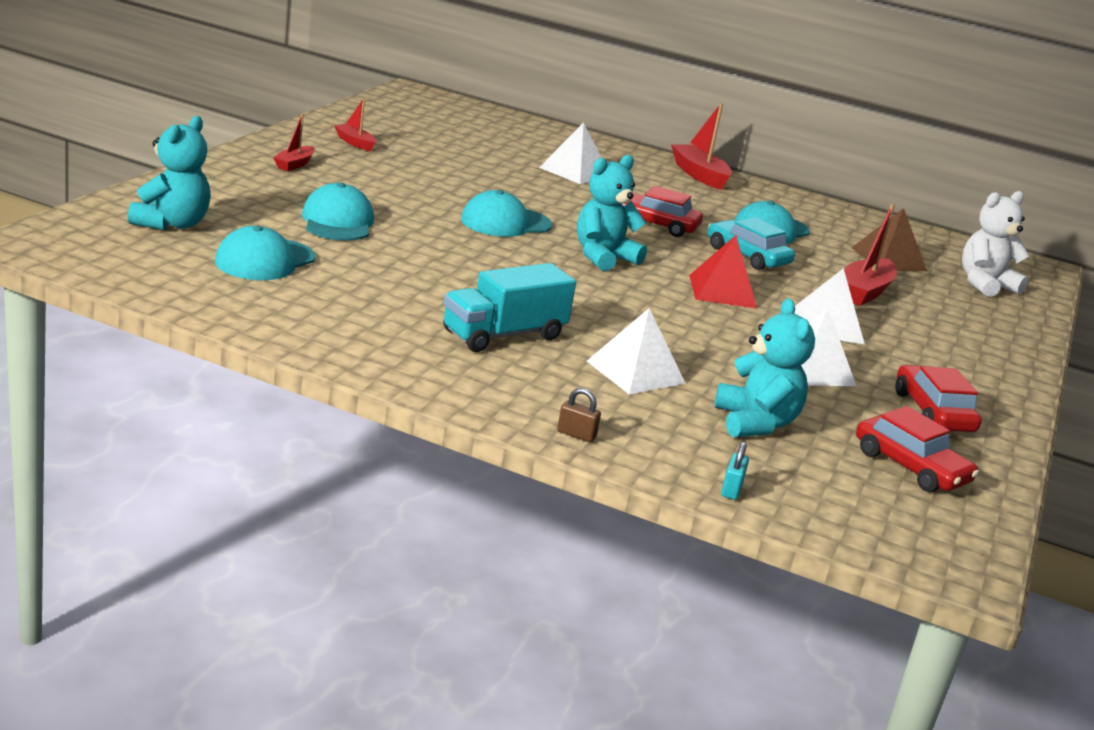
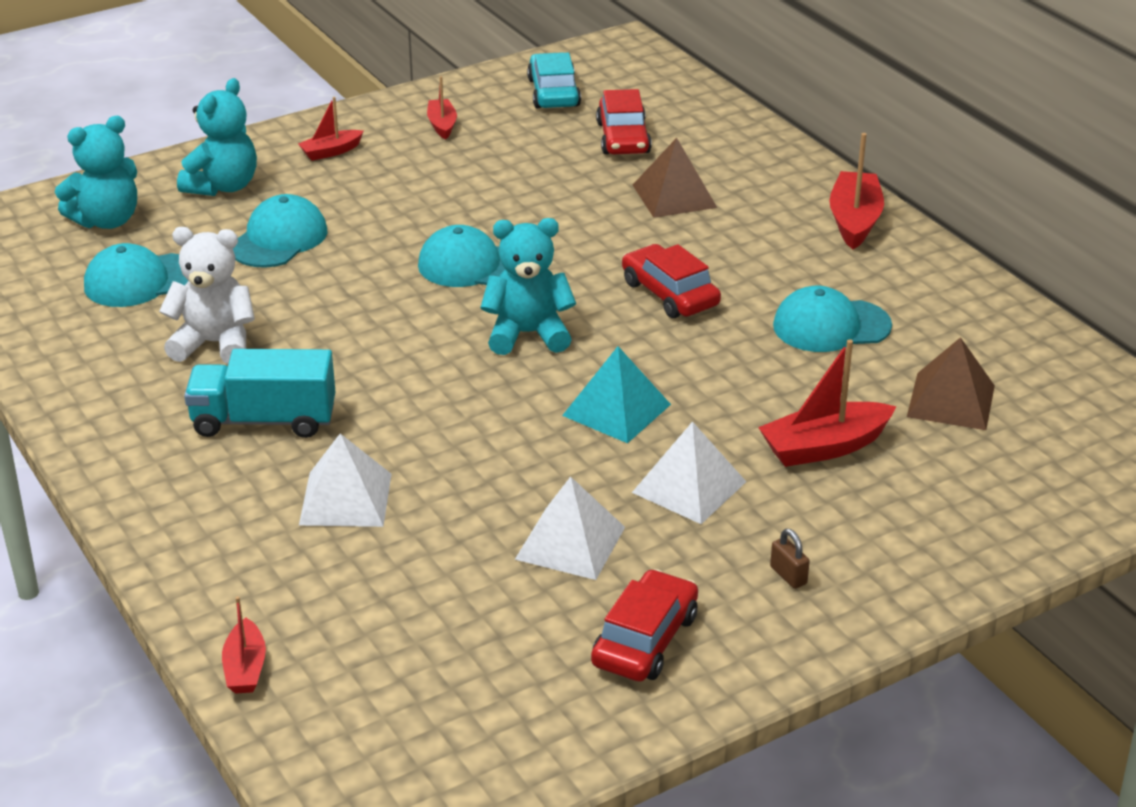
camera: 40 degrees right, 10 degrees up
white pyramid [539,122,602,184] -> brown pyramid [633,138,717,218]
brown padlock [557,388,601,442] -> brown padlock moved to [770,529,810,589]
red pyramid [689,235,757,309] -> turquoise pyramid [562,346,671,443]
turquoise car [707,217,795,270] -> turquoise car moved to [527,52,581,108]
turquoise teddy bear [715,298,815,437] -> turquoise teddy bear moved to [177,78,257,196]
turquoise padlock [721,441,749,500] -> red boat [222,596,266,694]
red car [856,406,979,492] -> red car moved to [596,89,652,154]
white teddy bear [962,191,1030,297] -> white teddy bear moved to [159,227,255,364]

